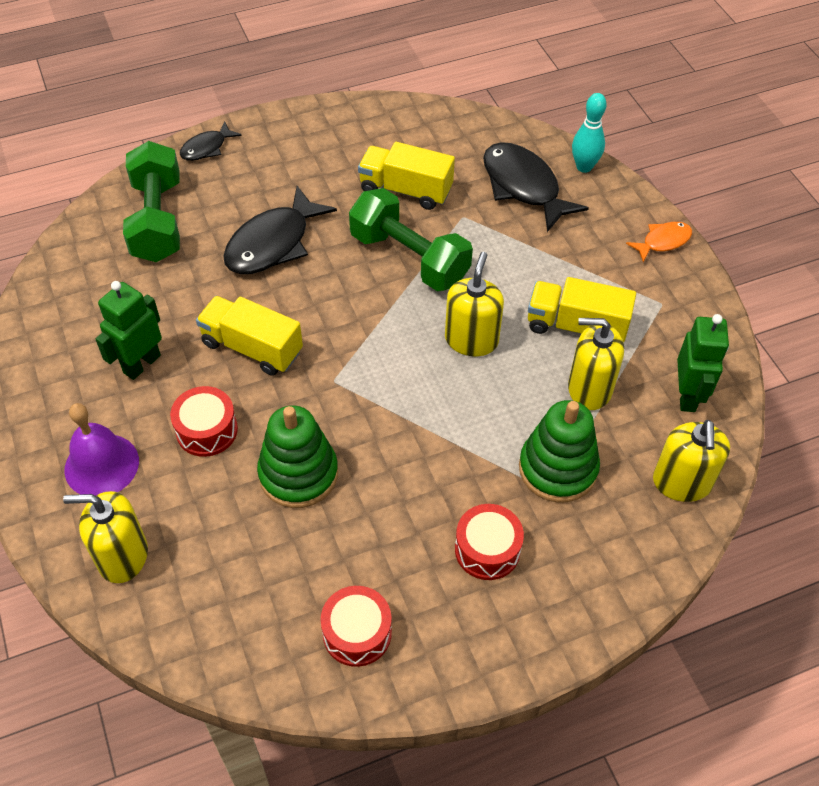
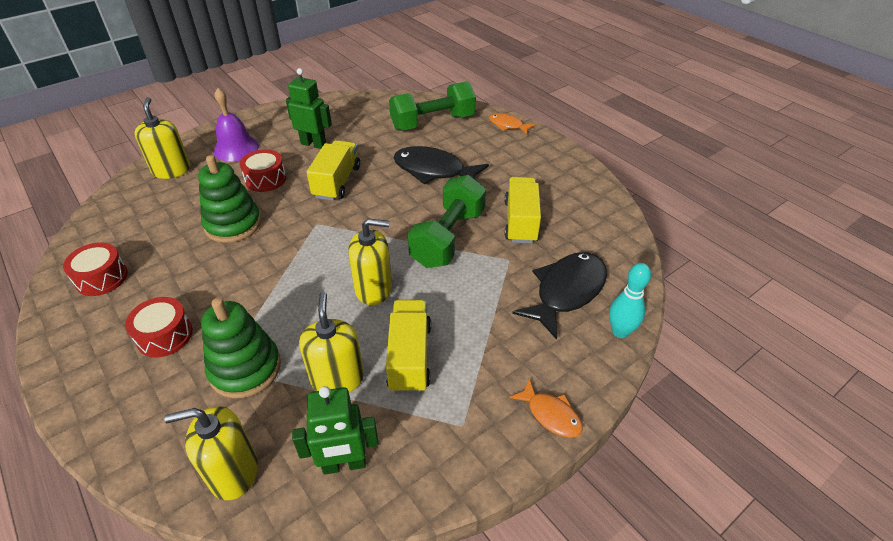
camera: 75 degrees right, 10 degrees down
black fish [180,121,242,161] -> orange fish [489,113,535,134]

